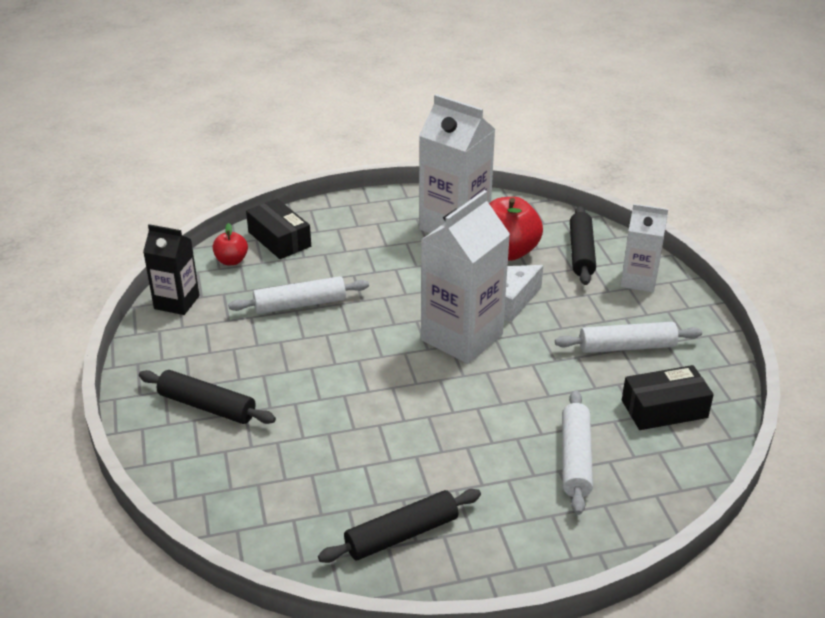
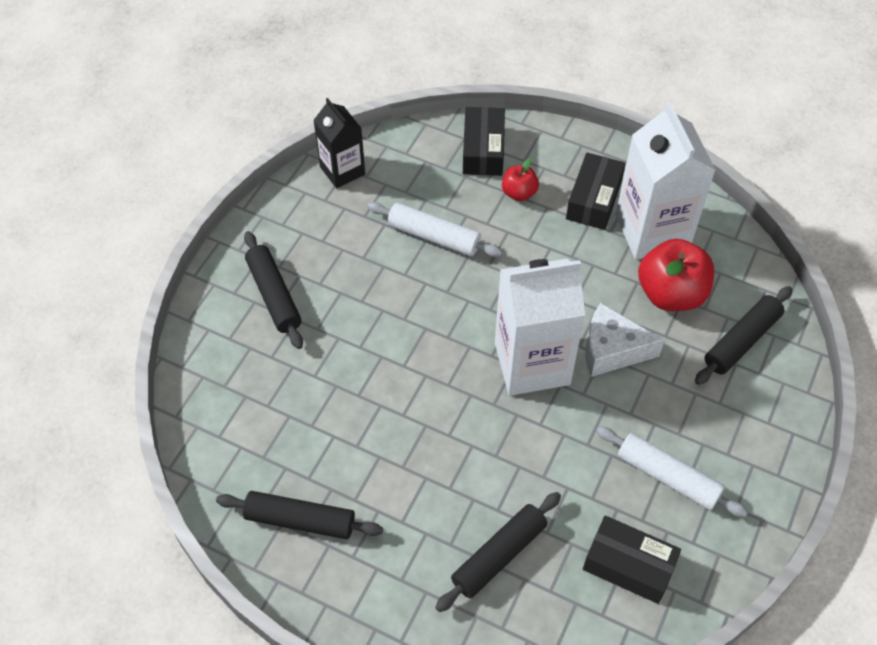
camera: 40 degrees right, 20 degrees up
red apple [212,223,248,265] -> red apple moved to [502,158,539,201]
white rolling pin [562,390,593,515] -> black rolling pin [435,492,561,612]
white carton [621,204,668,292] -> none
none -> black box [566,153,626,230]

